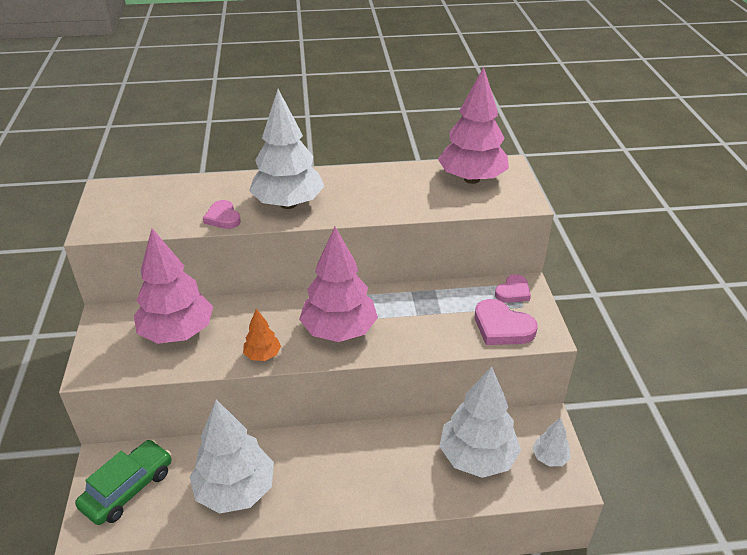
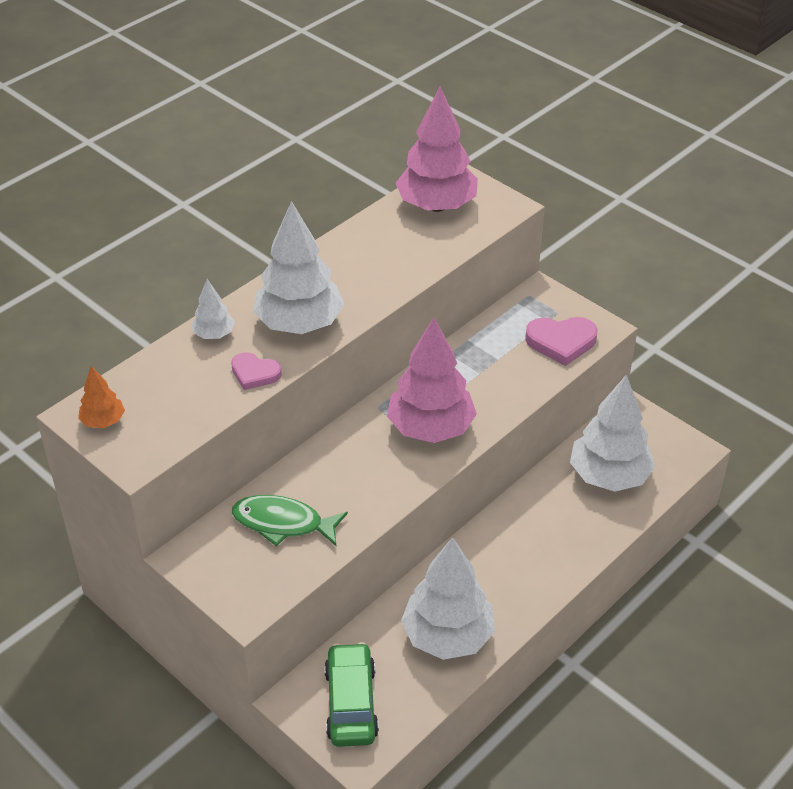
camera: 40 degrees left, 5 degrees up
pink tree [134,228,213,344] -> green fish [232,495,348,547]
orange tree [243,309,281,361] -> orange tree moved to [78,366,125,428]
pink heart [495,274,531,303] -> none
white tree [532,418,571,466] -> white tree moved to [191,279,235,339]

